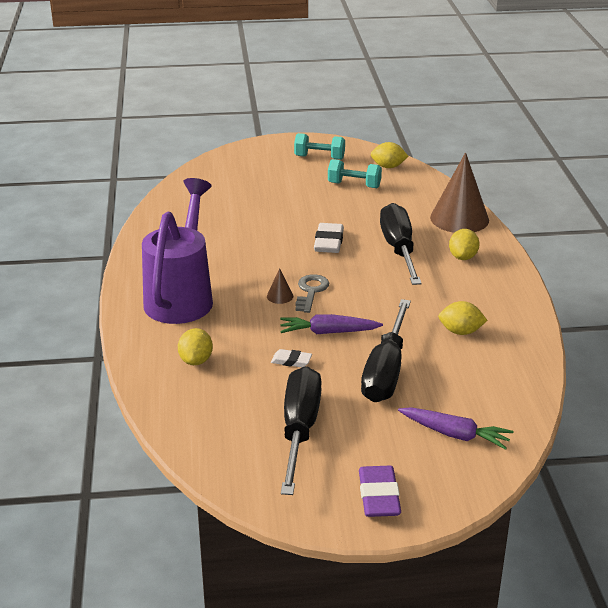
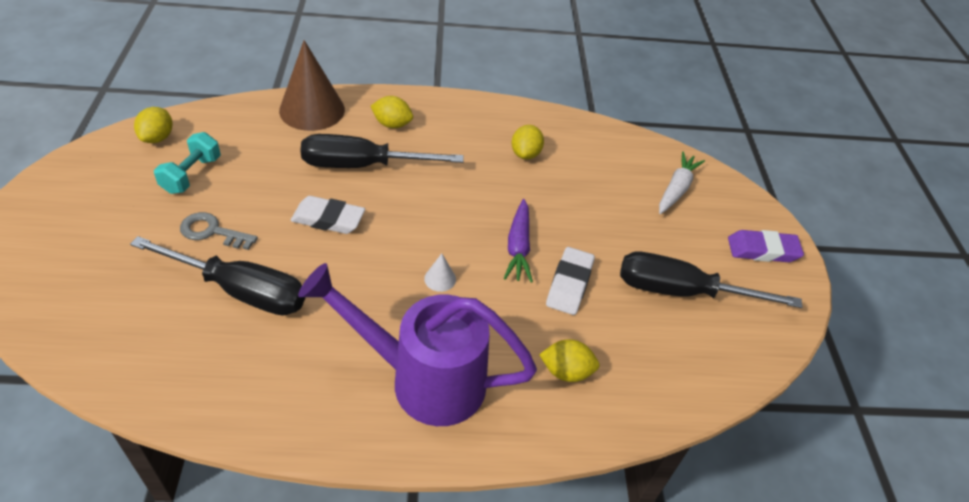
camera: 90 degrees left, 15 degrees up
brown cone [267,268,293,304] -> white cone [424,253,456,292]
white eraser [271,349,312,367] -> white eraser [546,247,595,315], size x1.72
turquoise dumbbell [294,133,345,160] -> none
grey key [295,274,329,313] -> grey key moved to [180,212,258,250]
black screwdriver [361,299,411,402] -> black screwdriver moved to [130,236,306,316]
purple carrot [398,407,514,450] -> white carrot [659,152,705,214]

